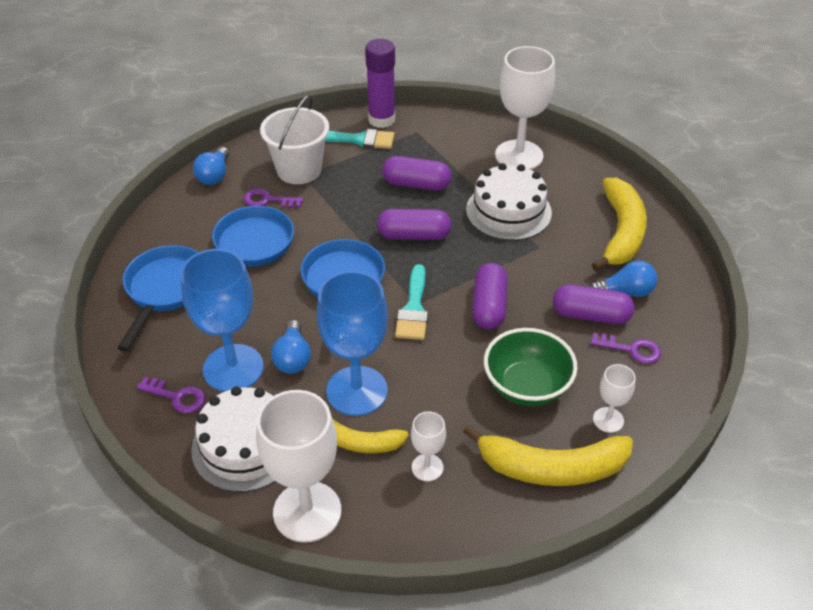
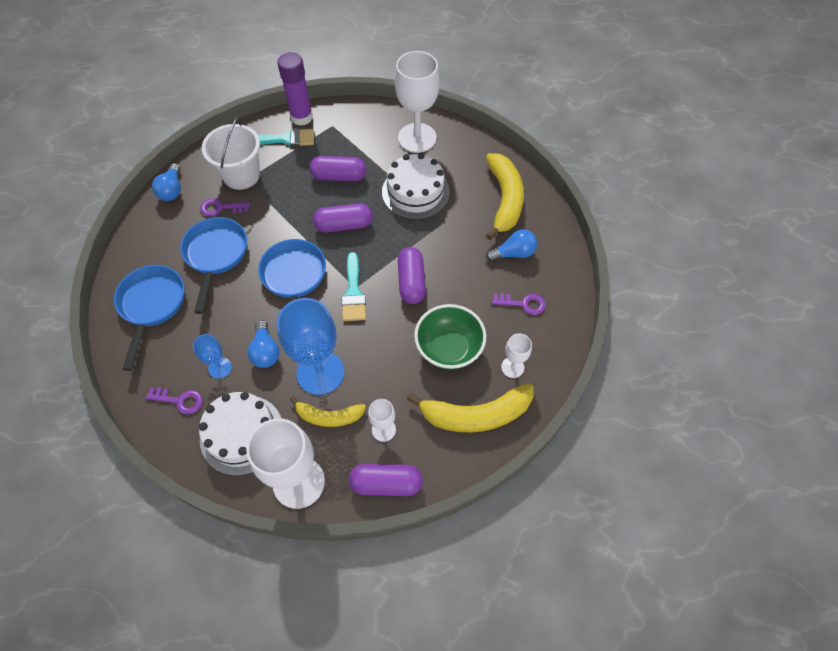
camera: 10 degrees left, 15 degrees up
blue goblet [180,249,264,392] -> blue goblet [193,334,232,379], size x0.49
purple capsule [553,284,634,324] -> purple capsule moved to [349,464,423,496]

